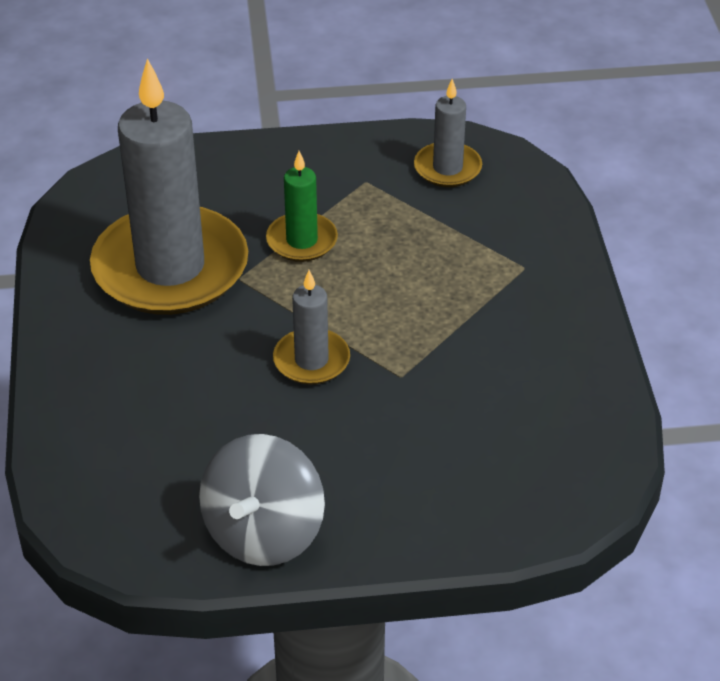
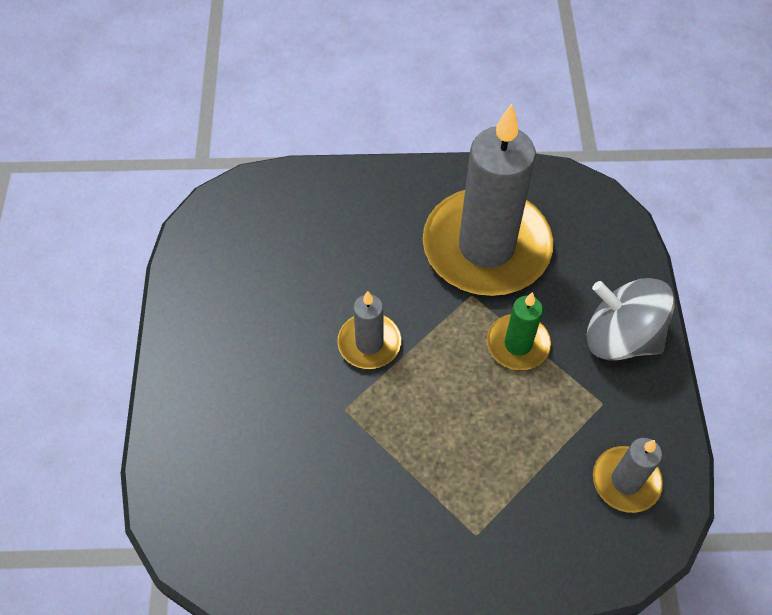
camera: 95 degrees right, 15 degrees up
grey spinning top [199,434,325,566] -> grey spinning top moved to [587,278,675,361]

